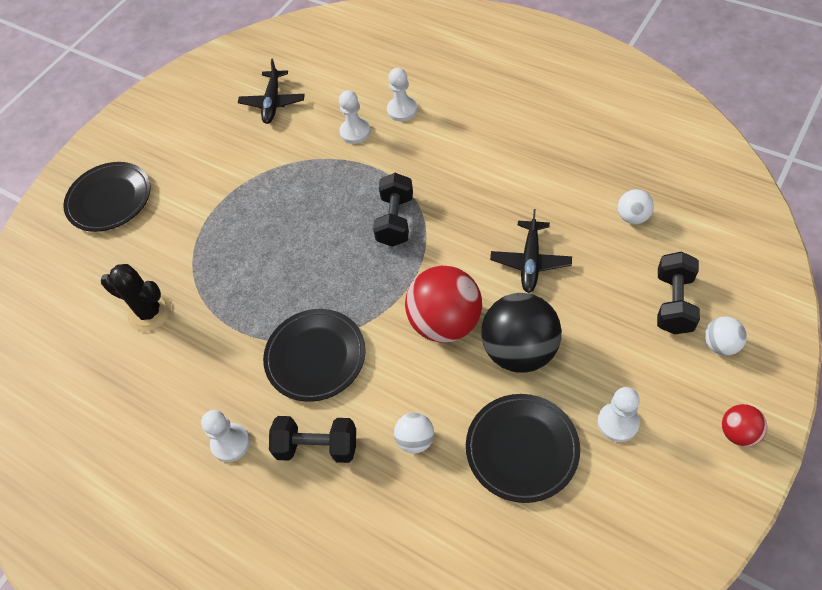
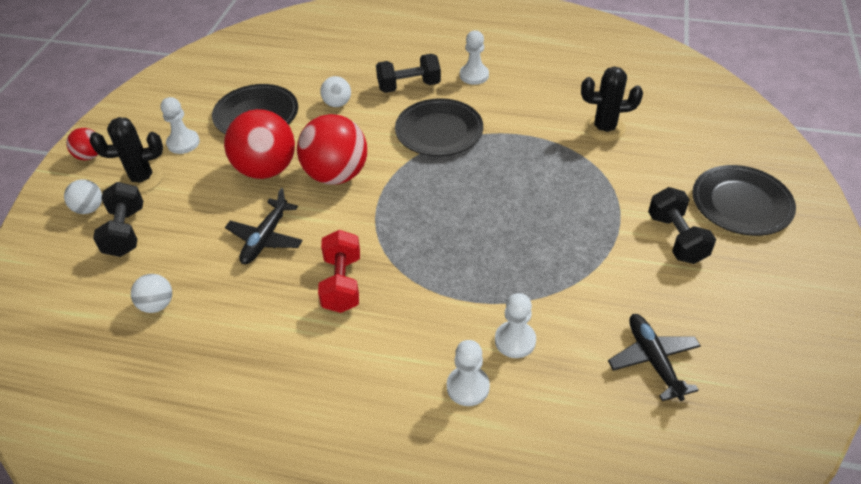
camera: 155 degrees right, 10 degrees down
black dumbbell [373,173,413,247] -> black dumbbell moved to [648,187,716,264]
black ball [481,293,562,373] -> red ball [224,109,295,179]
black plane [490,209,572,293] -> black plane turned 150 degrees counterclockwise [225,188,303,264]
none -> black cactus [90,117,163,193]
none -> red dumbbell [318,230,360,313]

